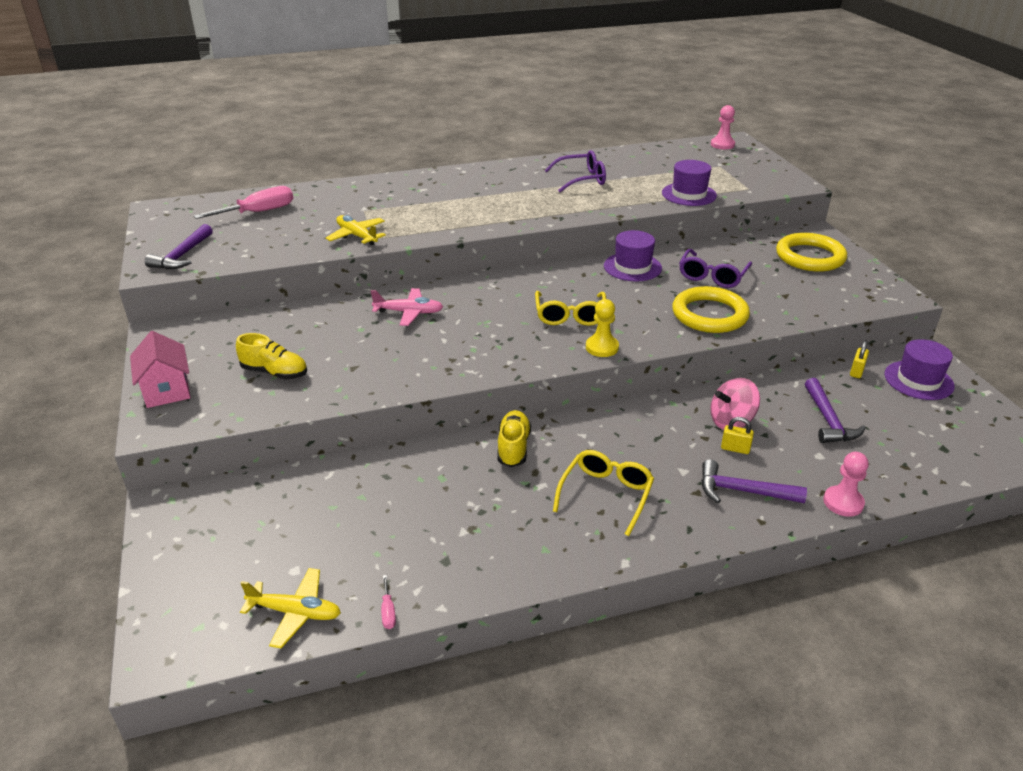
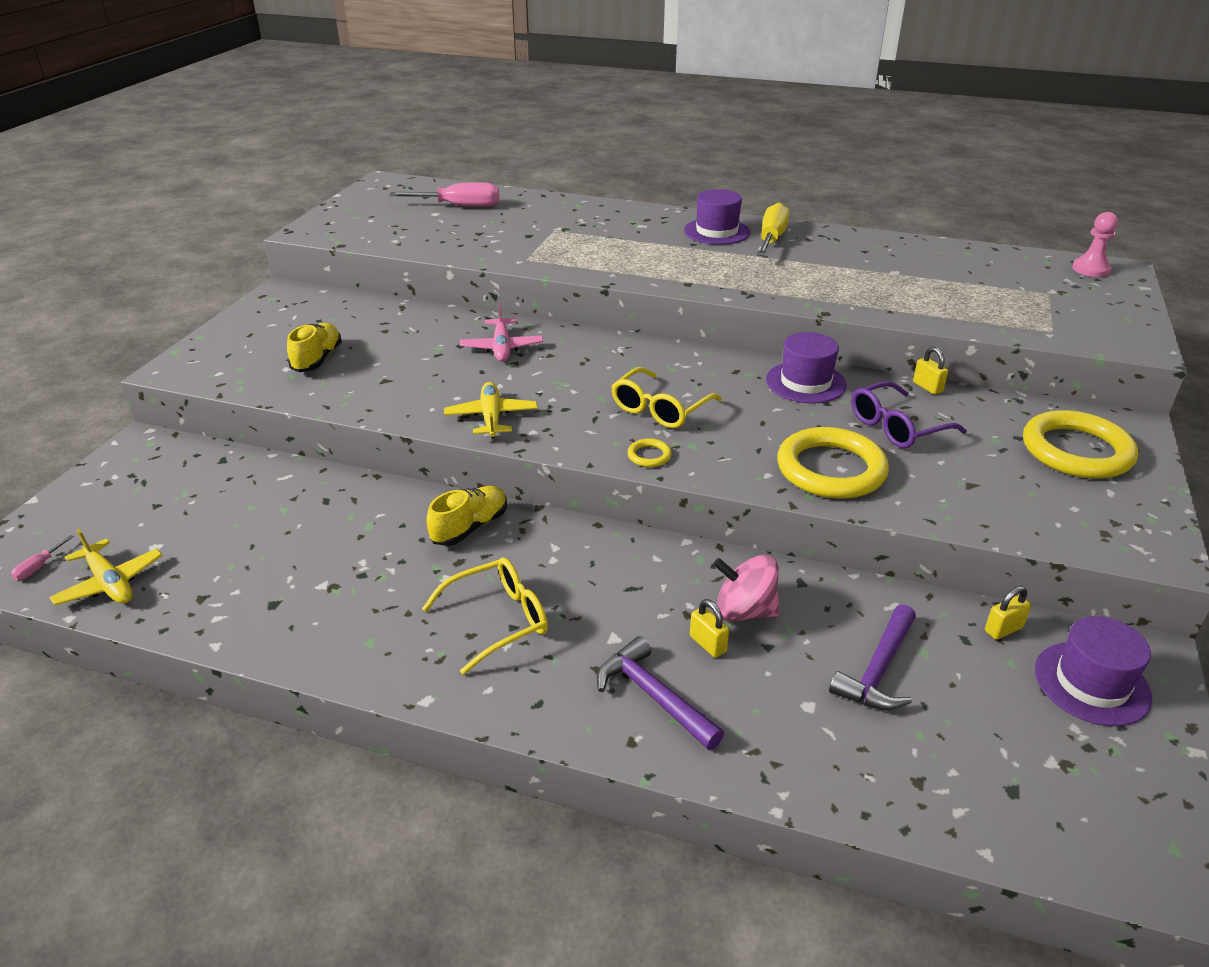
camera: 35 degrees right, 0 degrees up
pink house [130,331,191,408] -> none
purple hammer [145,224,213,269] -> none
yellow shoe [236,333,307,379] -> yellow shoe turned 135 degrees counterclockwise [287,323,342,372]
yellow plane [326,215,386,245] -> yellow plane moved to [444,382,538,438]
pink plane [371,288,443,326] -> pink plane turned 45 degrees clockwise [460,303,543,362]
pink screwdriver [381,575,396,629] -> pink screwdriver moved to [11,535,74,581]
purple glasses [545,150,606,192] -> none
yellow pawn [586,299,619,357] -> yellow ring [627,438,672,467]
purple hat [662,160,717,206] -> purple hat moved to [684,189,750,245]
pink pawn [823,452,869,517] -> none
none -> yellow screwdriver [757,202,790,256]
none -> yellow padlock [913,347,948,395]

